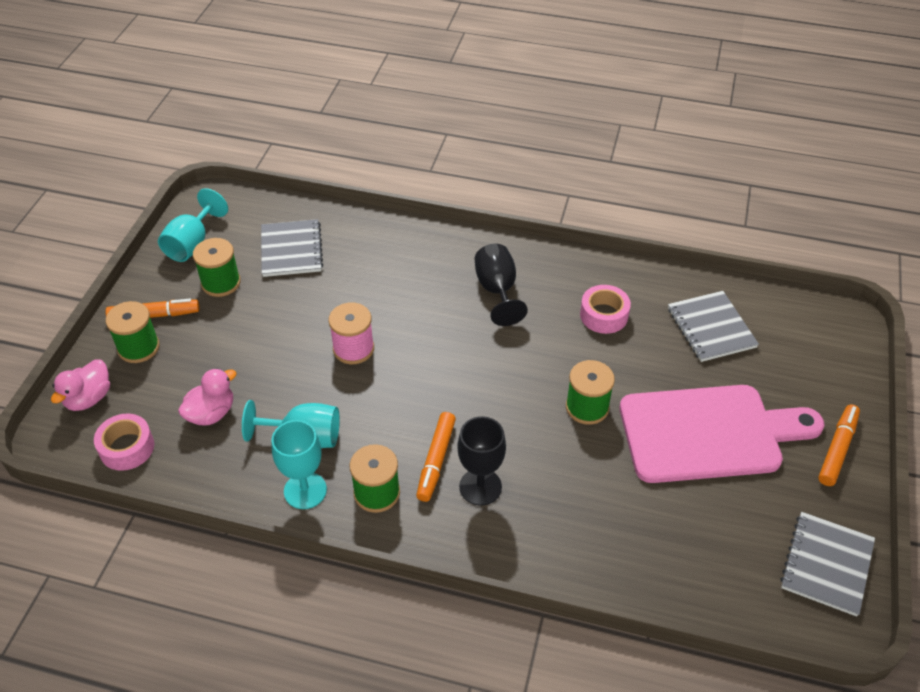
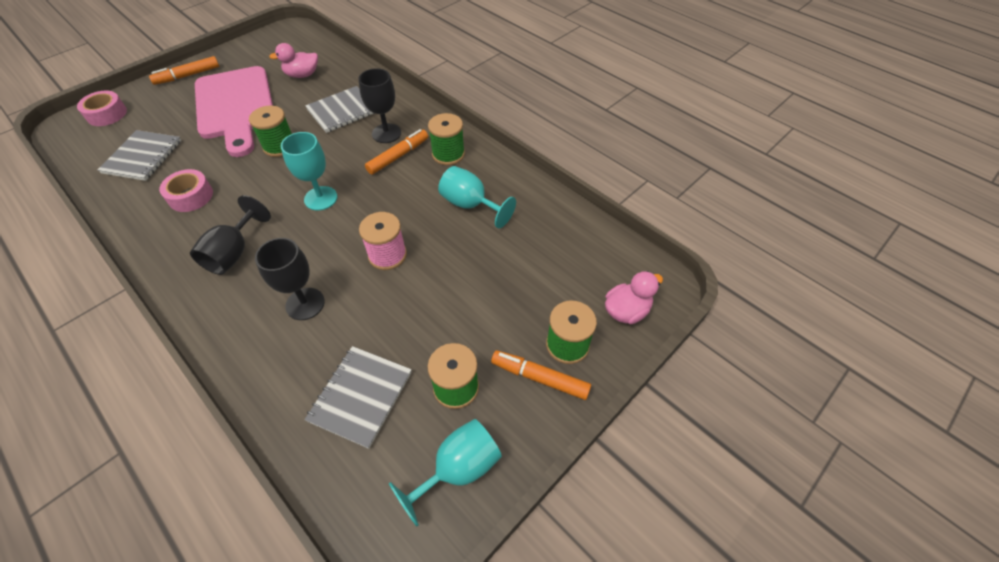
camera: 150 degrees left, 5 degrees up
pink tape [94,413,154,471] -> pink tape moved to [77,91,127,126]
pink duck [178,368,237,426] -> pink duck moved to [269,43,318,78]
turquoise goblet [272,420,327,509] -> turquoise goblet moved to [281,132,337,211]
pink cutting board [620,385,825,483] -> pink cutting board turned 135 degrees counterclockwise [195,66,273,157]
grey notebook [780,512,875,617] -> grey notebook moved to [305,86,375,133]
none -> black goblet [255,238,325,320]

